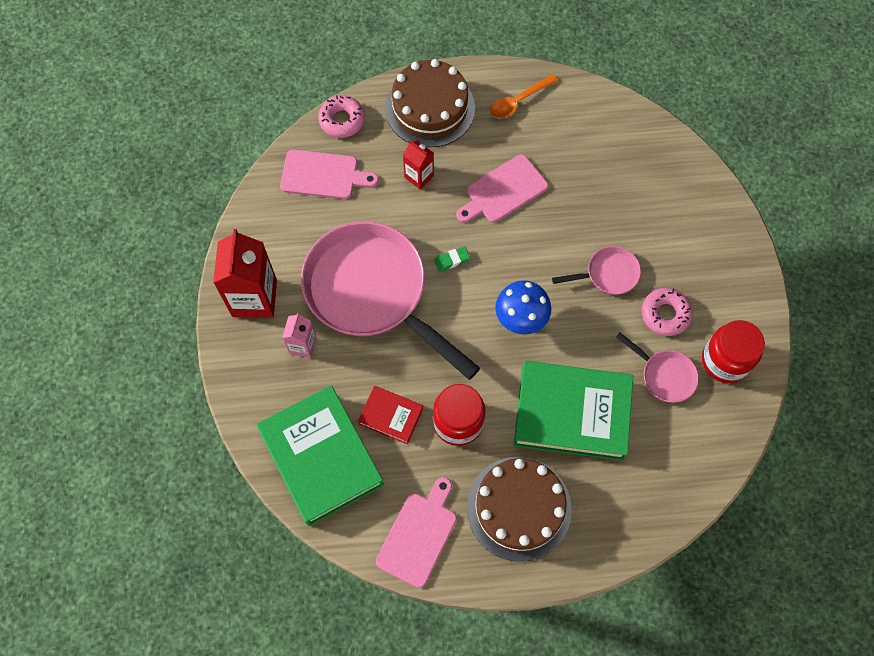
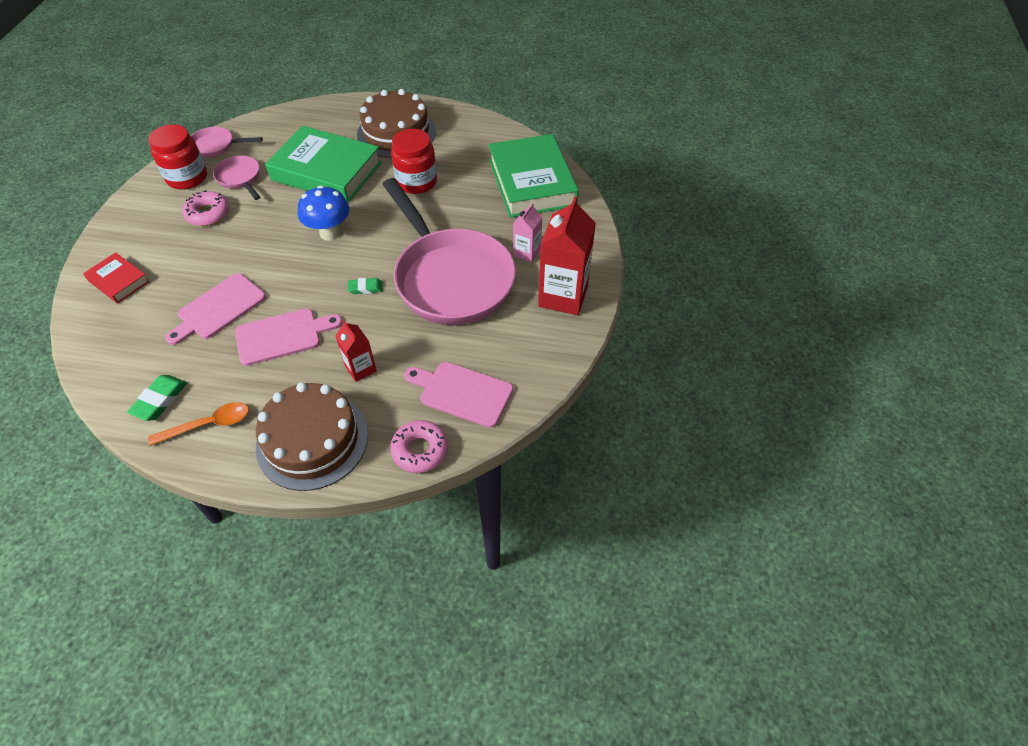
camera: 165 degrees left, 15 degrees down
red book [358,386,423,444] -> red book moved to [83,252,150,304]
pink cutting board [376,477,457,588] -> pink cutting board moved to [165,273,266,345]
pink pan [552,246,641,295] -> pink pan moved to [191,127,263,158]
none -> green eraser [127,375,187,421]

